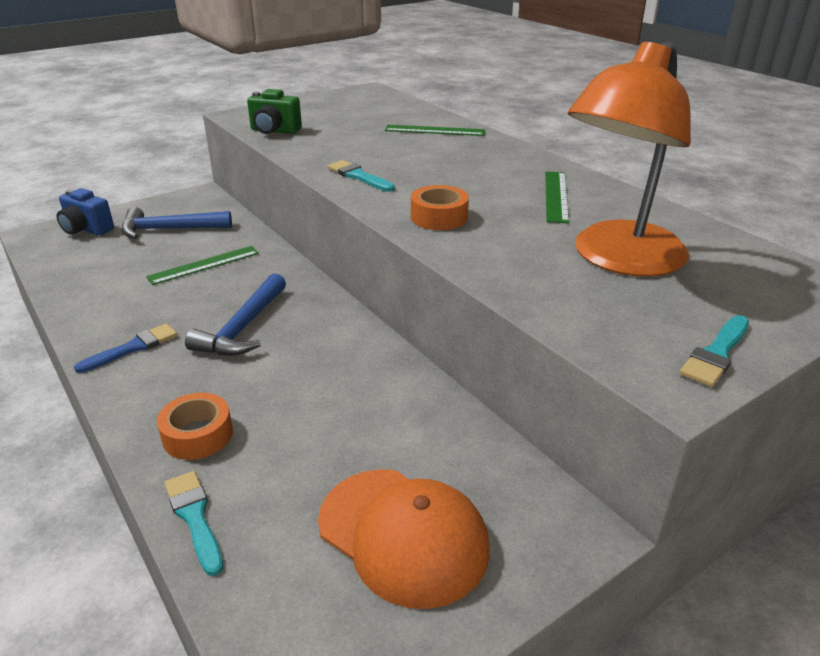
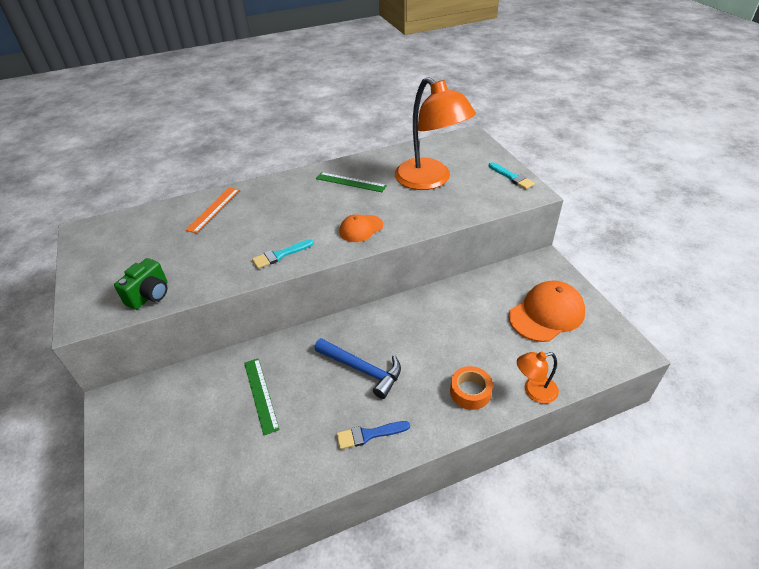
camera: 75 degrees left, 10 degrees up
blue camera [57,188,114,236] -> none
blue brush [74,323,178,373] -> blue brush turned 75 degrees counterclockwise [337,421,410,449]
blue hammer [121,207,232,239] -> none
turquoise brush [164,471,223,576] -> orange lamp [517,352,559,404]
green ruler [385,125,485,136] -> orange ruler [185,187,239,233]
orange tape [411,185,469,230] -> orange cap [339,214,383,242]

